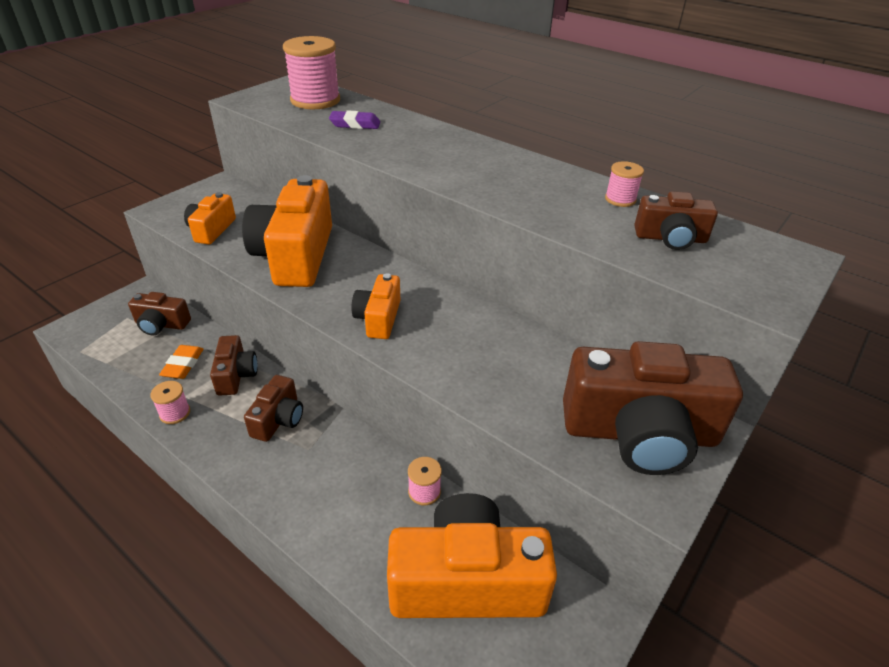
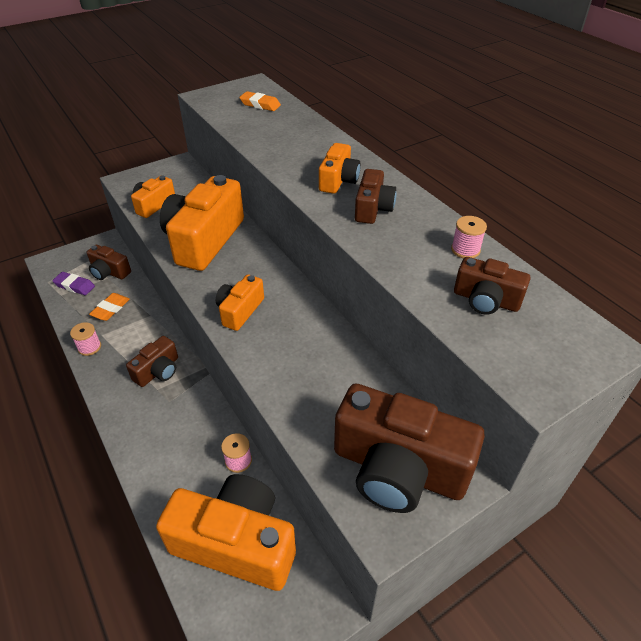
camera: 20 degrees right, 5 degrees up
brown camera [210,335,258,396] -> brown camera moved to [355,169,396,224]
pink spool [283,36,340,109] -> orange eraser [239,91,281,111]
purple eraser [329,110,380,129] -> purple eraser moved to [52,272,95,295]
none -> orange camera [319,143,361,194]

